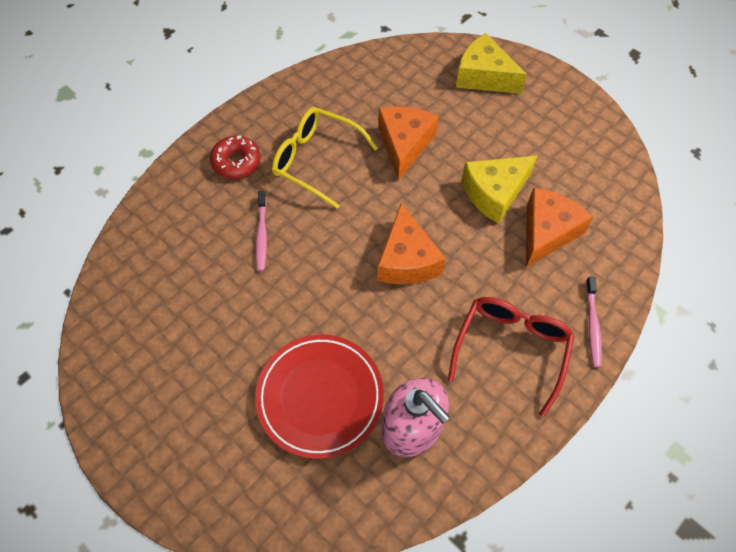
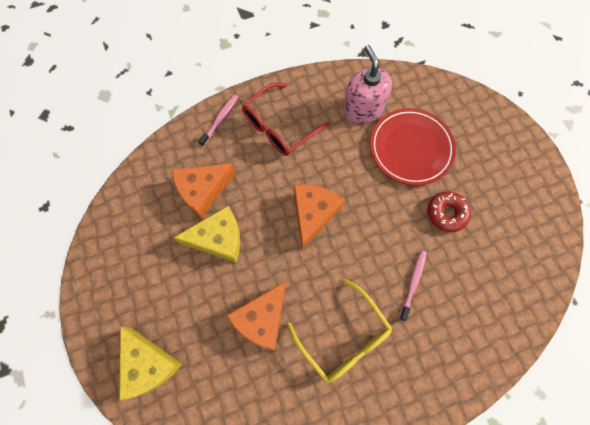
camera: 155 degrees left, 10 degrees up
red donut [210,135,261,179] -> red donut moved to [428,191,471,232]

